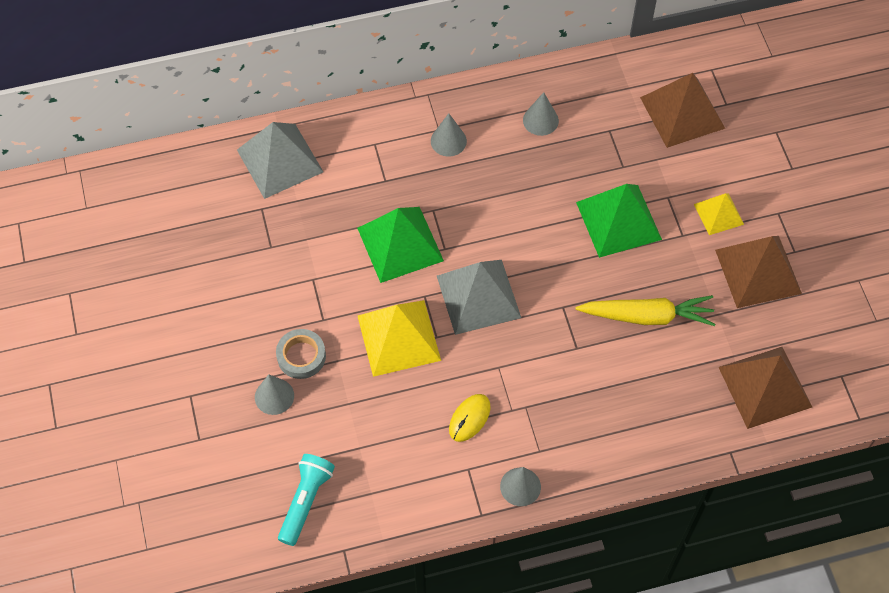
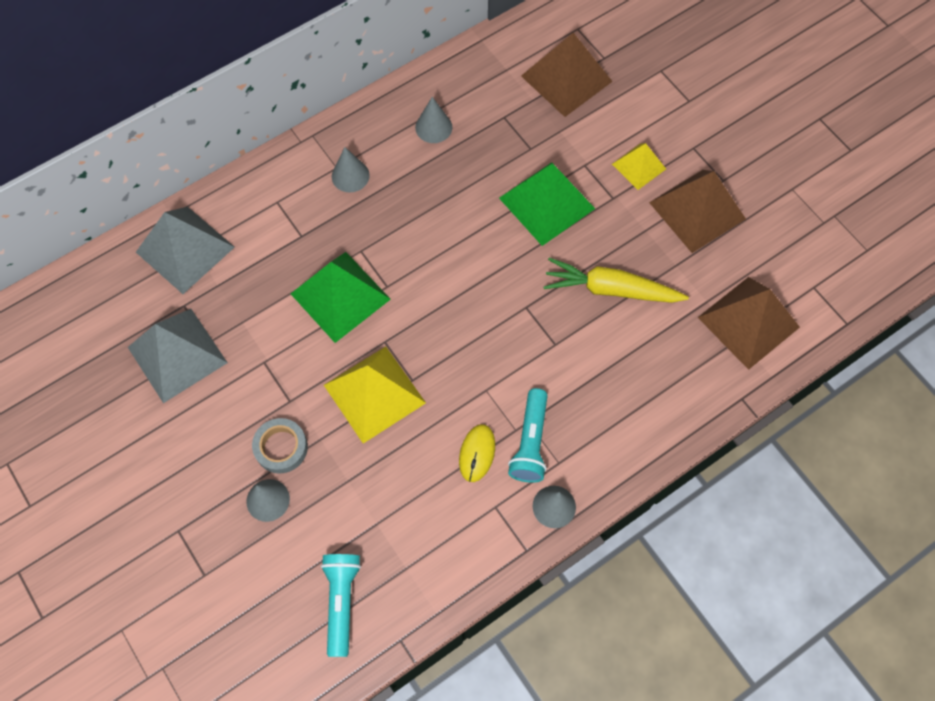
camera: 20 degrees left, 5 degrees up
grey pyramid [437,260,521,335] -> grey pyramid moved to [128,309,228,403]
yellow carrot [576,295,715,326] -> yellow carrot turned 150 degrees counterclockwise [544,258,689,303]
none -> turquoise flashlight [508,388,548,483]

